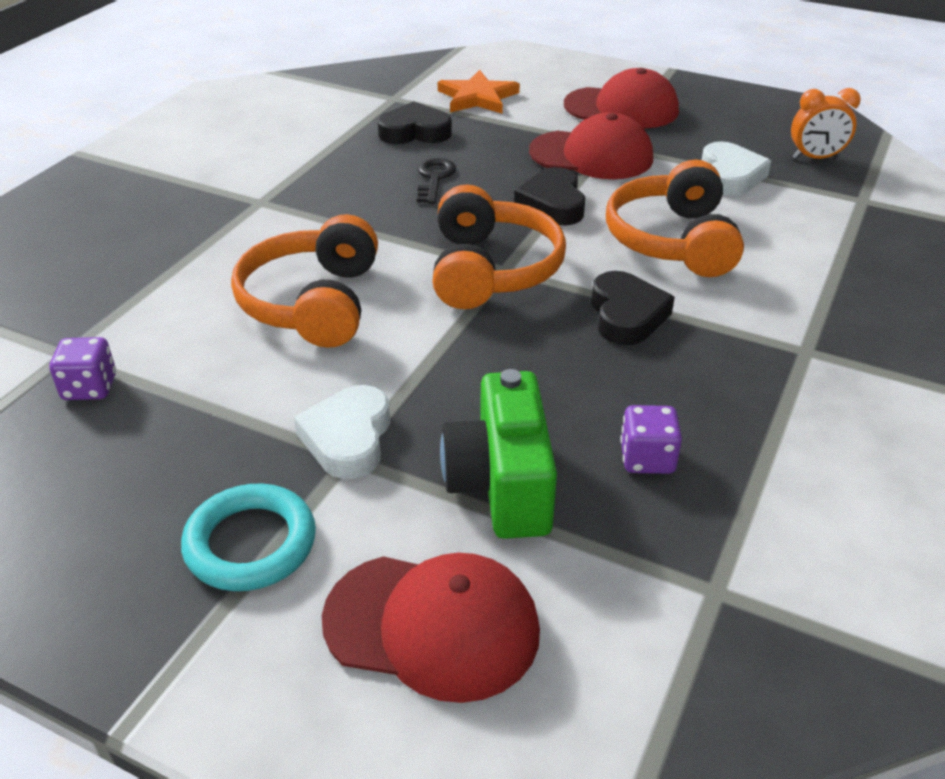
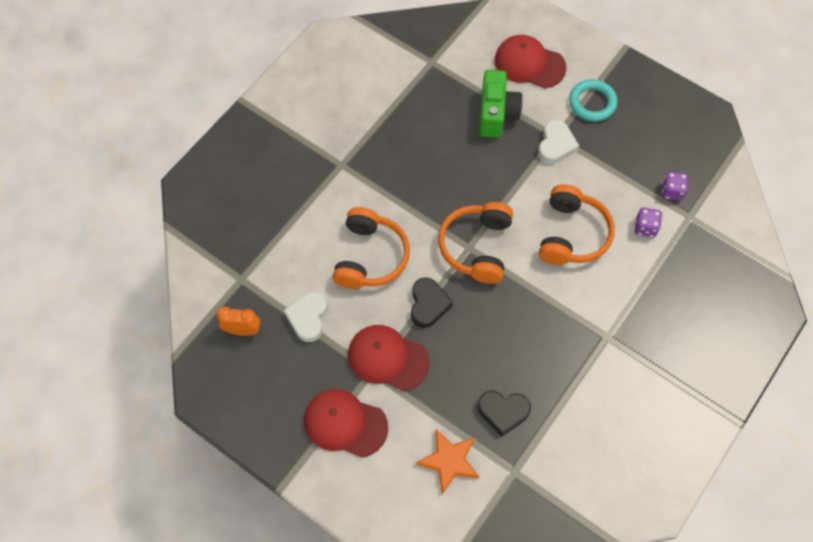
camera: 170 degrees left, 25 degrees up
black key [417,158,456,204] -> none
black heart [591,271,675,345] -> none
purple dice [620,405,682,474] -> purple dice moved to [635,208,662,237]

